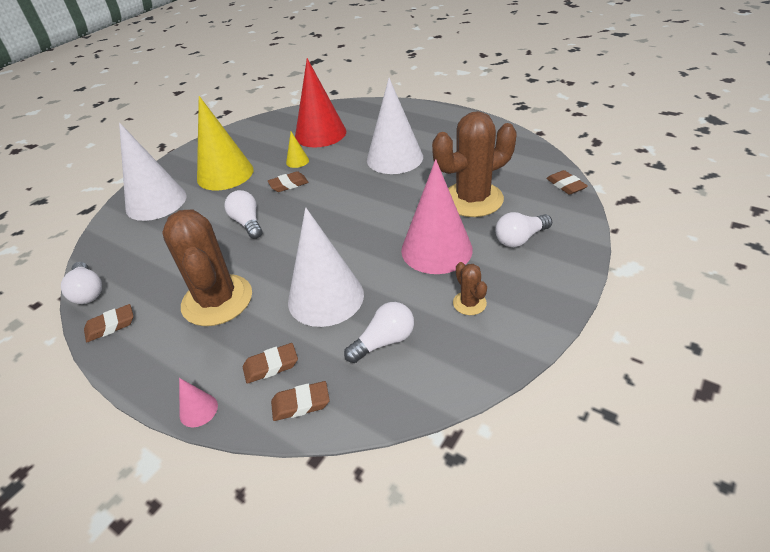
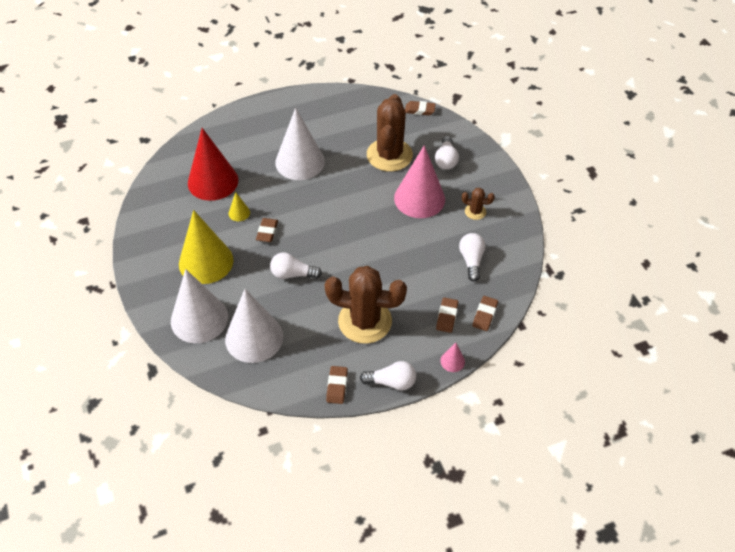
camera: 60 degrees left, 10 degrees up
white light bulb [61,262,102,304] -> white light bulb moved to [360,361,416,391]
white cone [288,208,364,327] -> white cone moved to [225,289,283,363]

